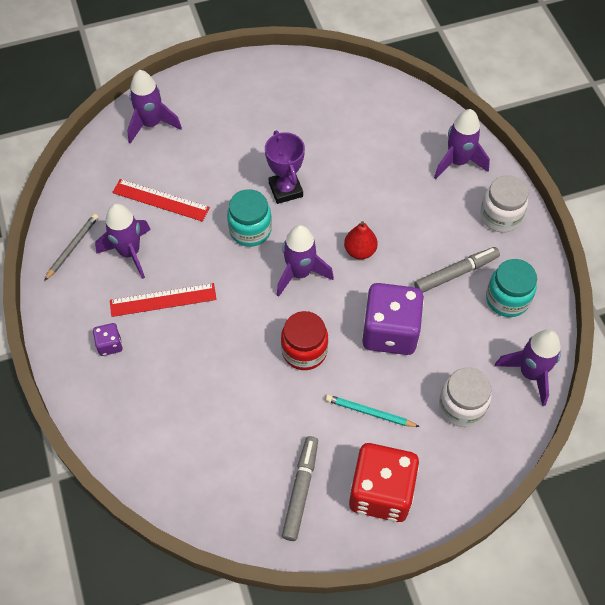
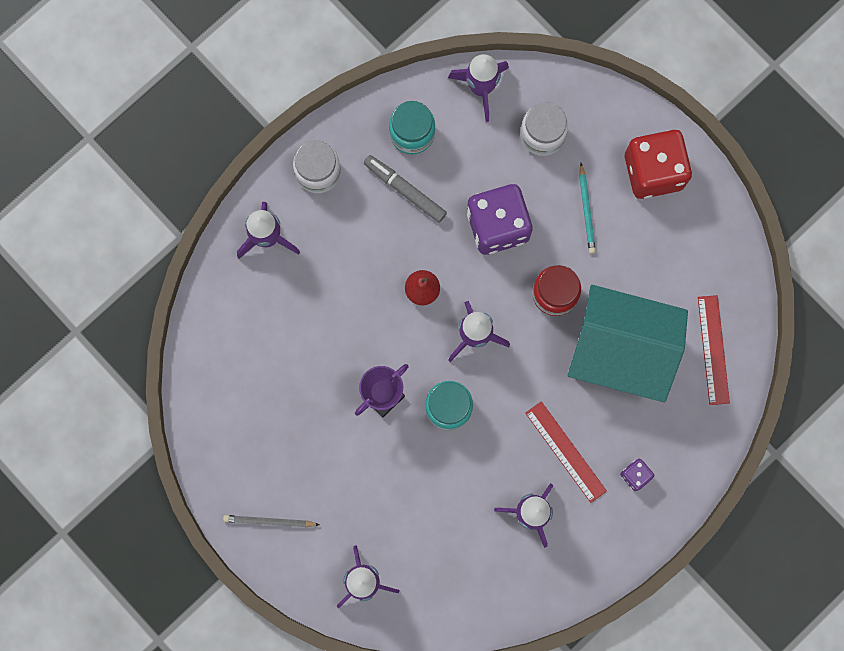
camera: 115 degrees left, 20 degrees up
grey pencil [44,214,98,281] -> grey pencil moved to [223,515,320,527]
red ruler [112,179,210,222] -> red ruler moved to [698,295,730,405]
grey marker [282,436,318,541] -> none
none -> turquoise house [568,285,688,402]

